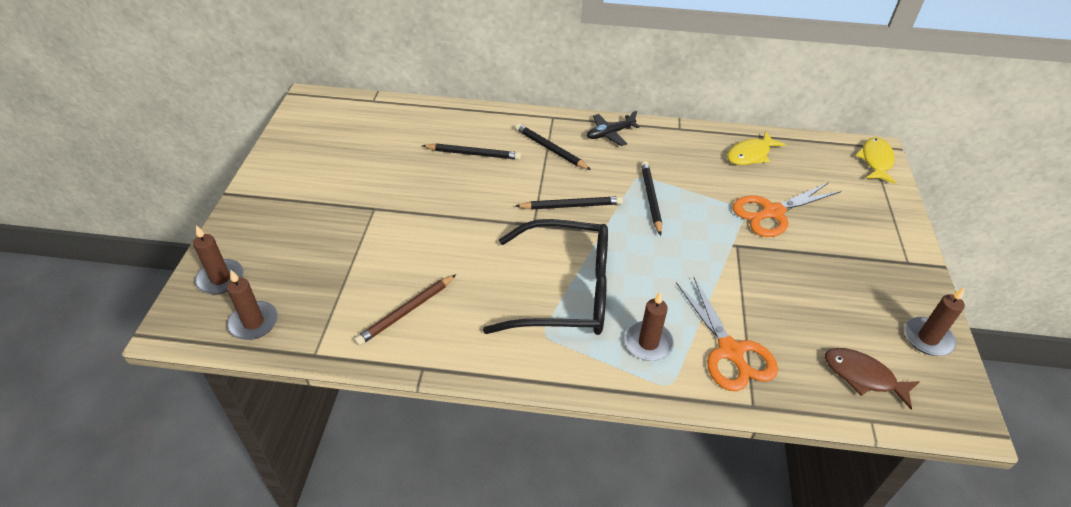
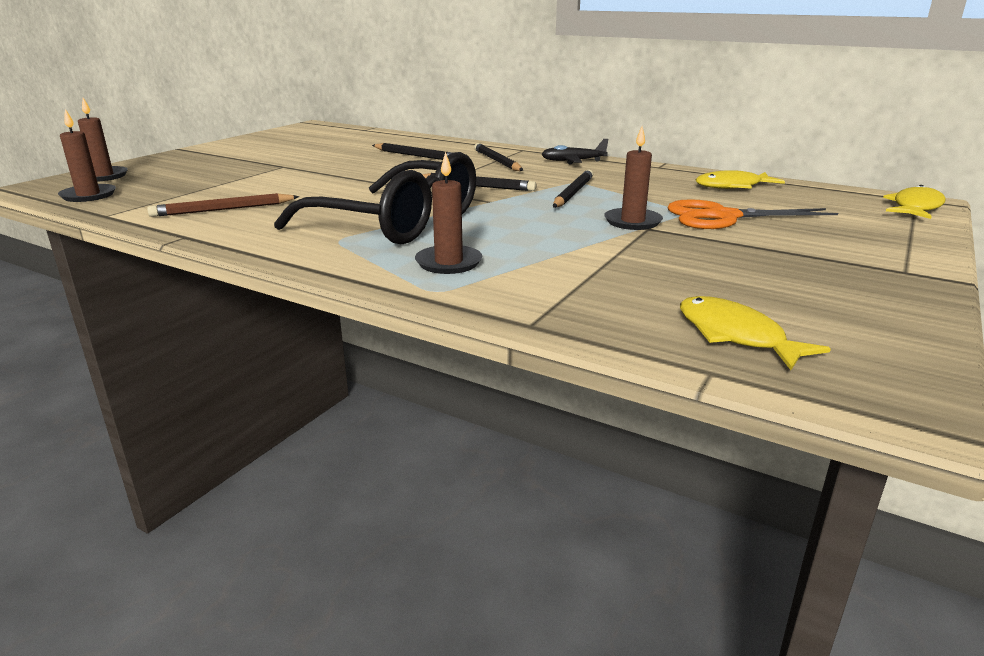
camera: 25 degrees right, 20 degrees down
orange scissors [676,277,778,391] -> none
brown fish [825,348,920,409] -> yellow fish [680,296,831,370]
brown candle [905,287,965,356] -> brown candle moved to [604,127,663,230]

